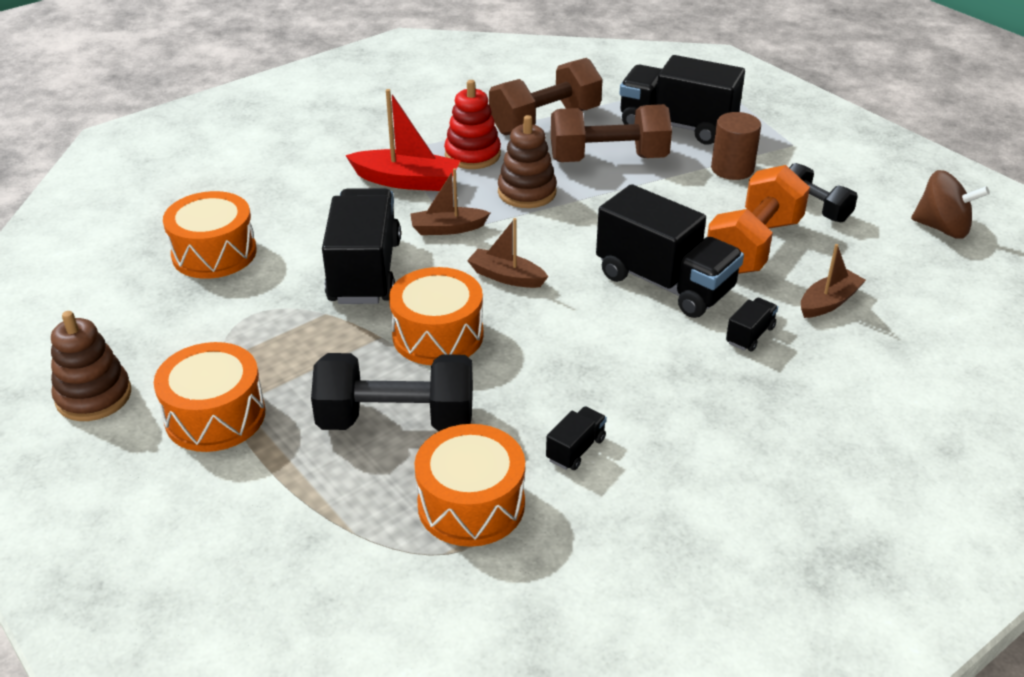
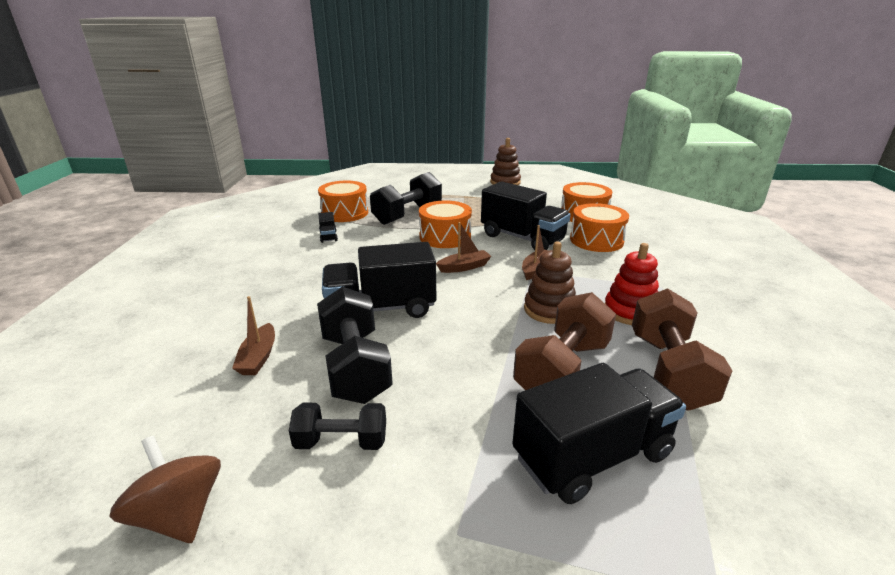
camera: 130 degrees right, 10 degrees down
orange drum [154,342,265,452] -> orange drum moved to [570,203,629,252]
red boat [345,89,461,191] -> none
orange dumbbell [707,165,810,274] -> black dumbbell [317,287,393,404]
brown cylinder [711,112,761,180] -> none
black truck [726,298,778,352] -> none
brown spinning top [911,170,990,239] -> brown spinning top turned 75 degrees clockwise [110,436,221,543]

